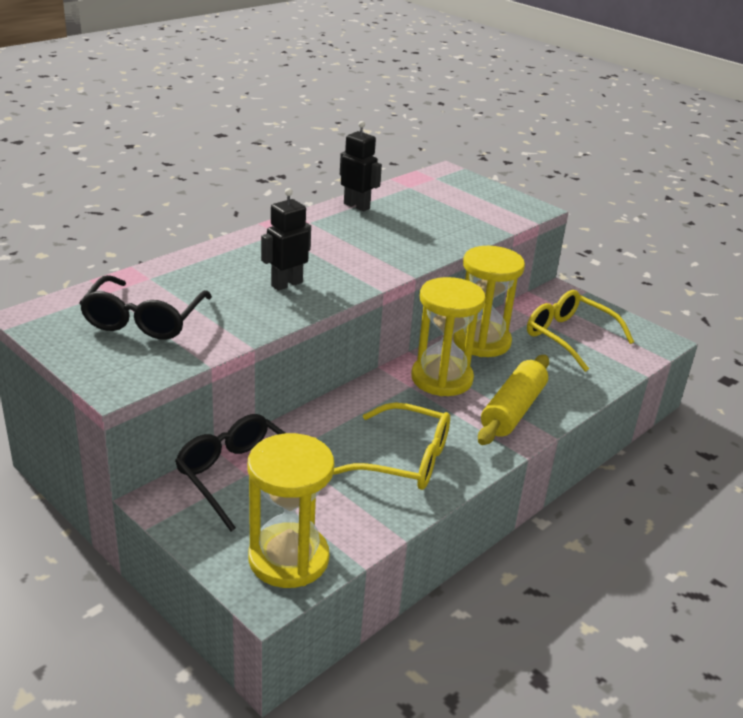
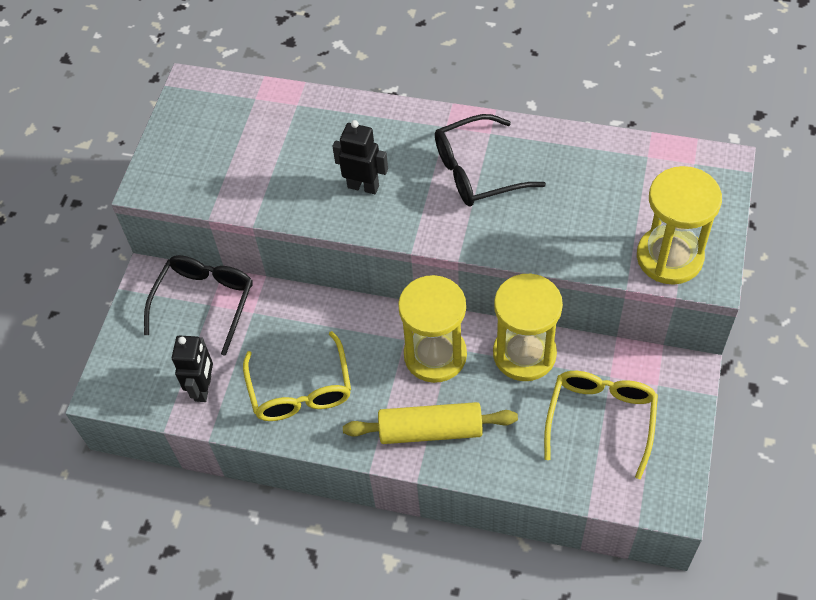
camera: 65 degrees right, 25 degrees up
black glasses [80,275,212,340] -> black glasses moved to [435,114,546,207]
yellow hourglass [248,433,334,588] -> yellow hourglass moved to [637,166,722,285]
black robot [340,121,382,212] -> black robot moved to [172,335,213,402]

